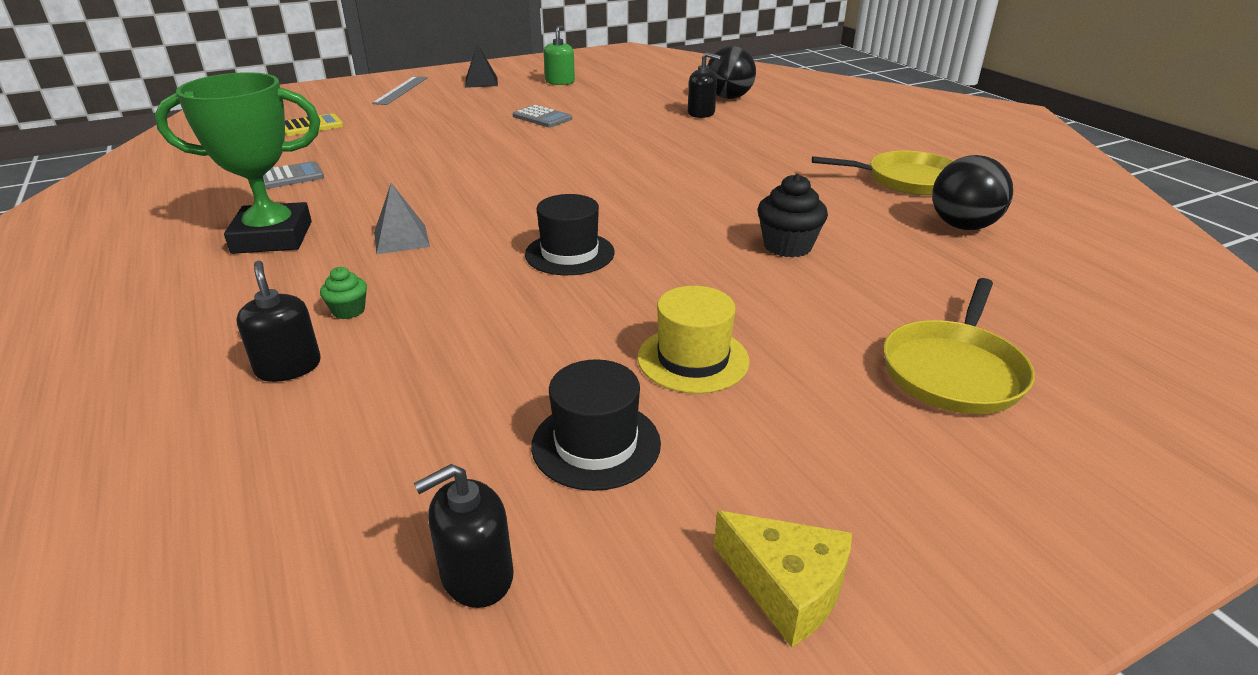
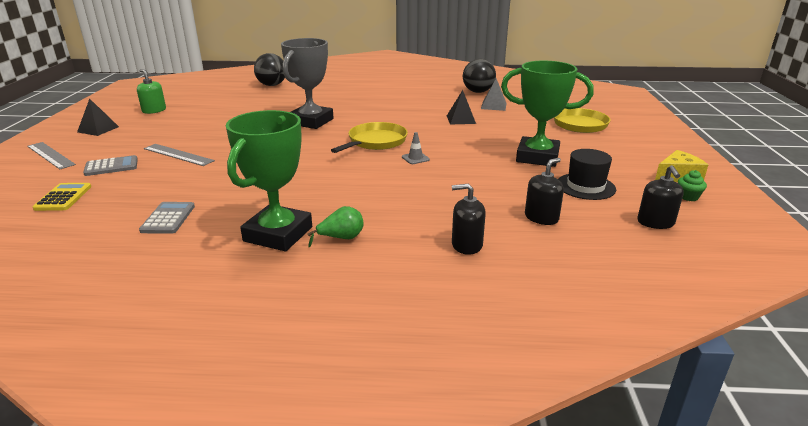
camera: 60 degrees left, 5 degrees down
green cupcake [320,267,367,319] -> green cupcake moved to [678,170,707,201]
grey pyramid [374,183,430,254] -> grey pyramid moved to [481,79,507,111]
grey calculator [513,105,572,128] -> grey calculator moved to [83,155,138,176]
black hat [525,194,615,275] -> grey traffic cone [402,132,430,164]
yellow hat [638,286,750,394] -> green trophy [501,61,594,167]
black soap dispenser [688,52,721,118] -> black soap dispenser moved to [525,158,564,225]
black cupcake [758,174,828,258] -> black pyramid [447,90,476,124]
yellow pan [812,151,953,195] -> yellow pan moved to [331,122,408,153]
none -> grey ruler [144,144,215,166]
none -> grey trophy [281,38,334,129]
none -> green pear [308,206,364,247]

